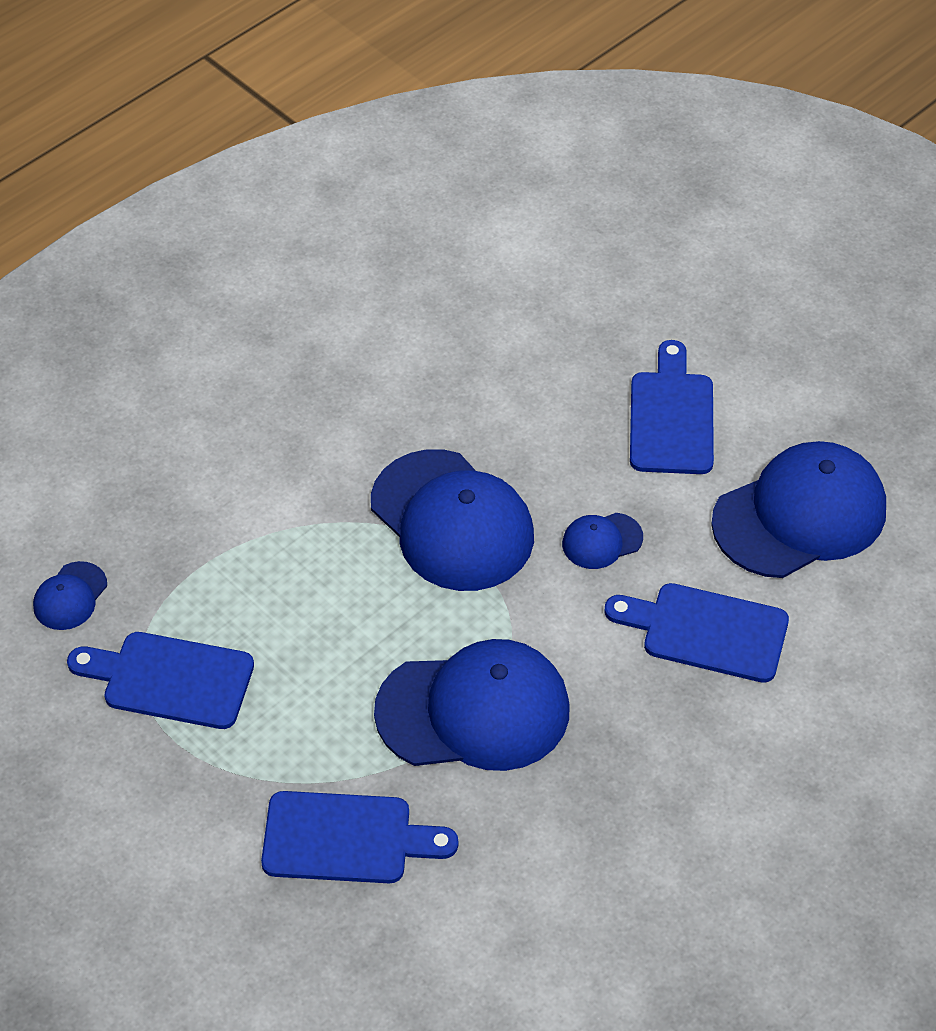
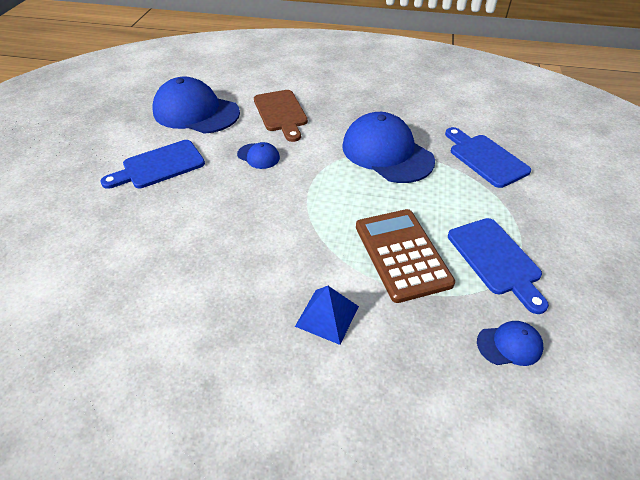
camera: 125 degrees left, 5 degrees down
blue cap [371,449,534,591] -> none
blue cutting board [604,583,789,683] -> brown cutting board [254,90,308,142]
none -> blue pyramid [295,286,359,345]
none -> brown calculator [356,209,455,303]

